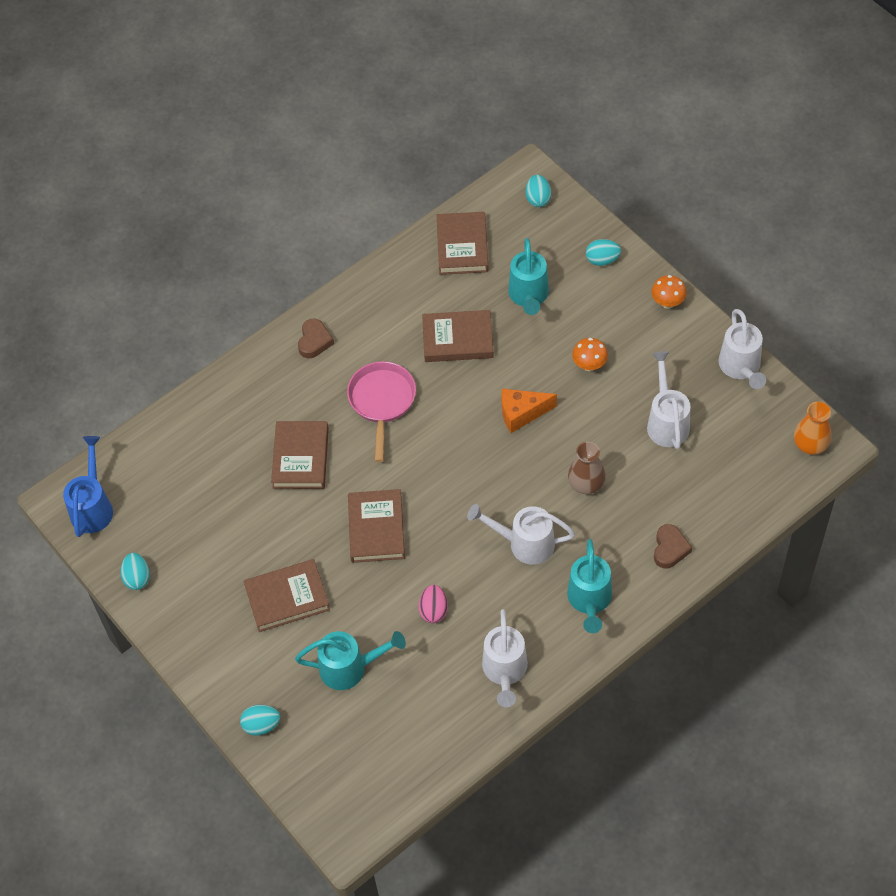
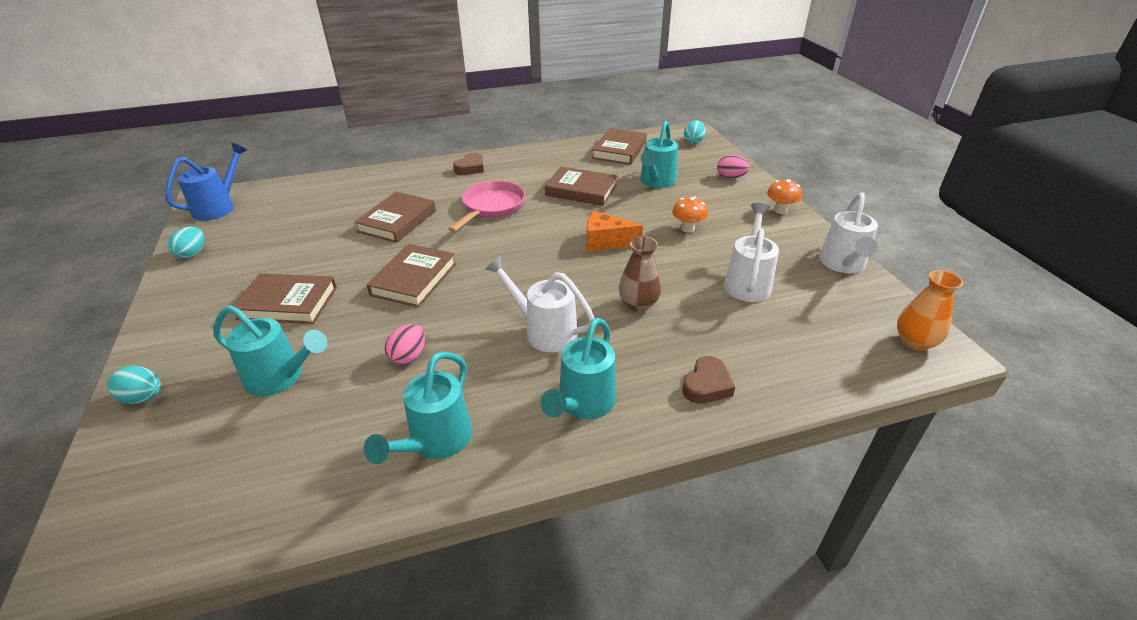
camera: 20 degrees right, 20 degrees down
white watering can [482,609,528,707] -> turquoise watering can [364,351,472,464]
turquoise egg [586,239,621,266] -> pink egg [717,155,750,179]

